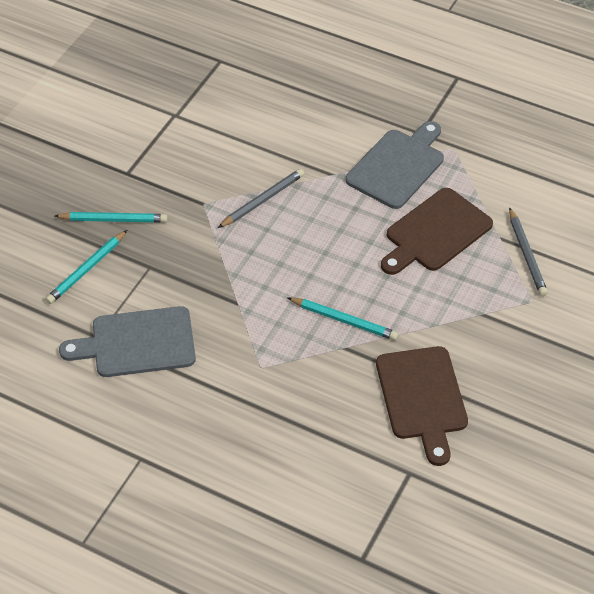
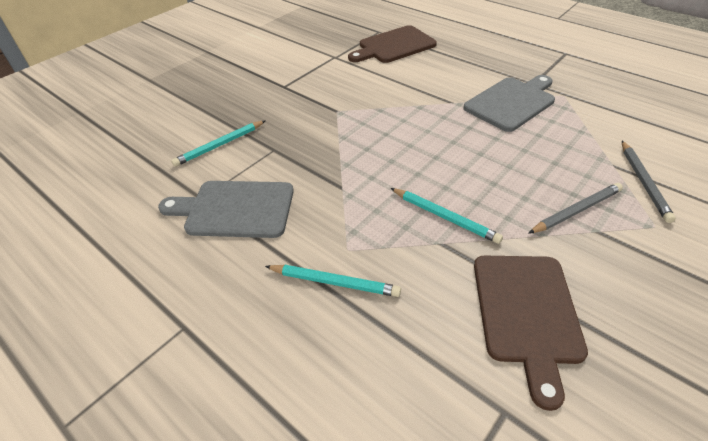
camera: 15 degrees right, 5 degrees down
turquoise pencil [55,212,168,223] -> turquoise pencil moved to [265,265,401,297]
grey pencil [218,169,304,228] -> grey pencil moved to [528,183,623,234]
brown cutting board [381,188,493,275] -> brown cutting board moved to [348,25,437,63]

